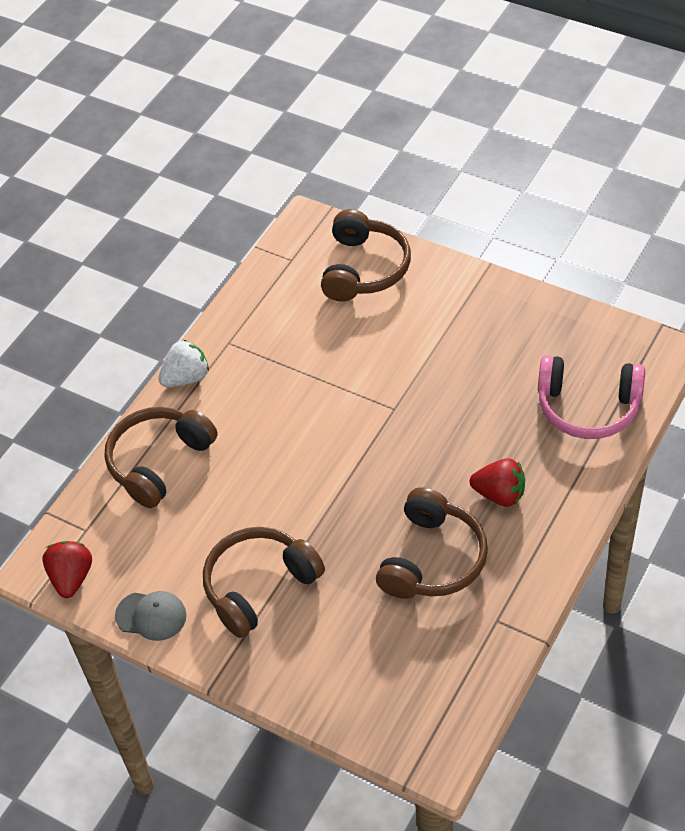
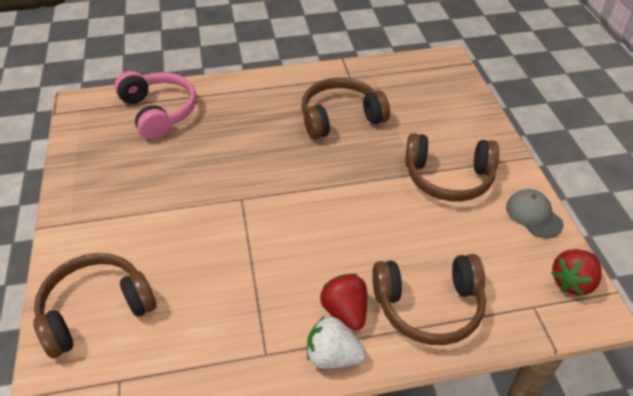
camera: 135 degrees left, 5 degrees down
red strawberry [470,458,525,507] -> red strawberry moved to [320,273,367,330]

